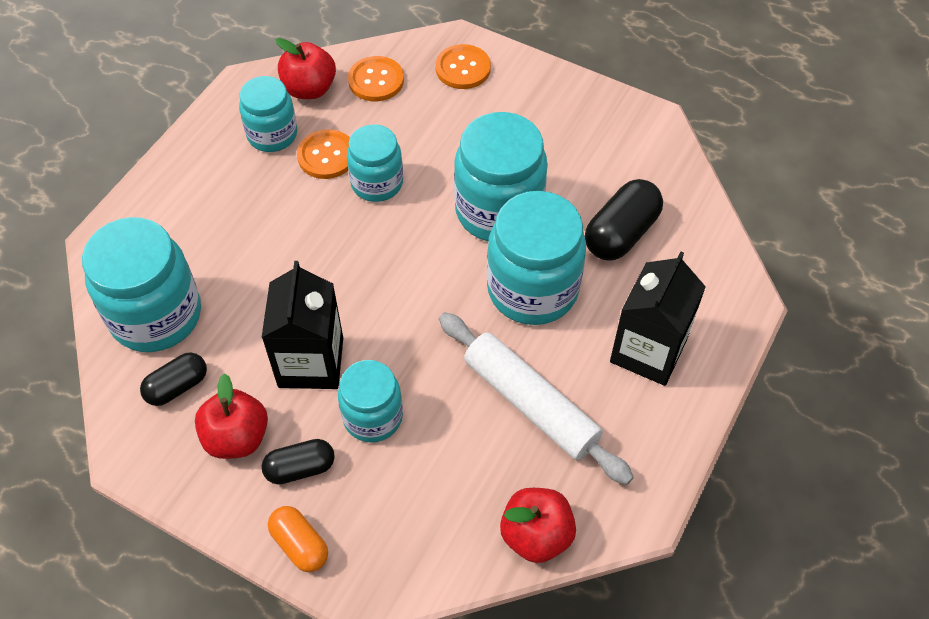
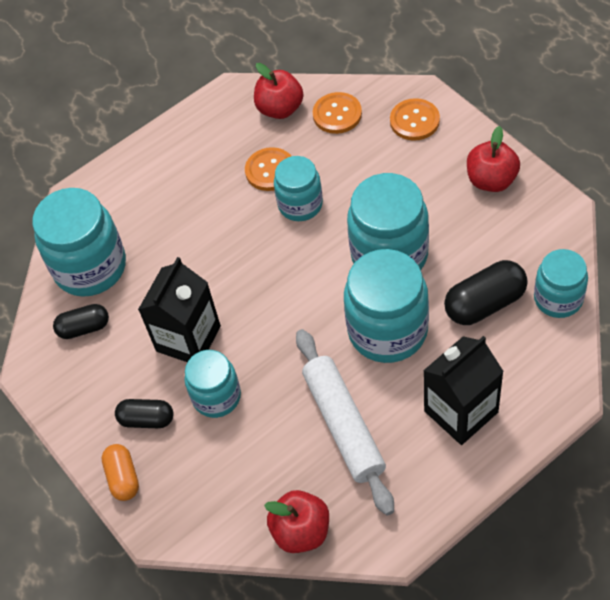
camera: 30 degrees right, 0 degrees up
red apple [195,373,268,459] -> red apple moved to [467,126,520,192]
turquoise jar [239,76,297,152] -> turquoise jar moved to [534,249,588,318]

